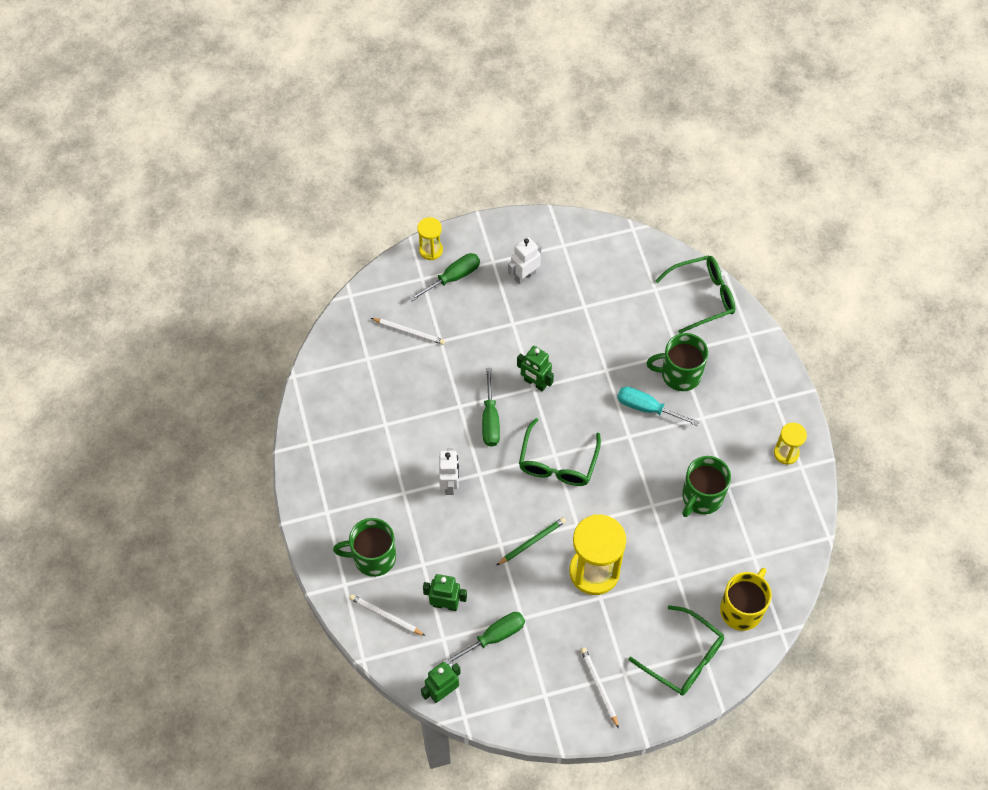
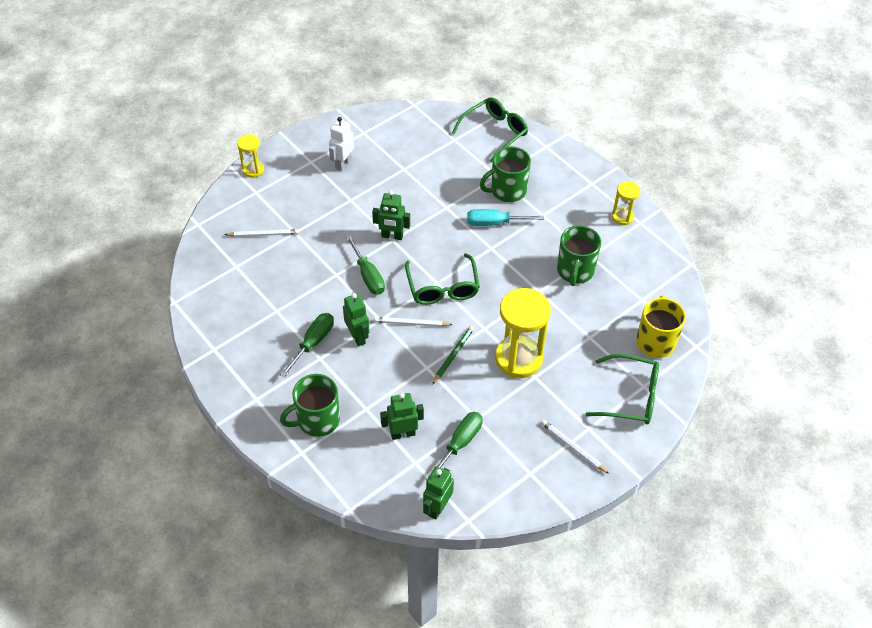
camera: 25 degrees left, 10 degrees down
white pencil [349,594,425,636] -> white pencil moved to [374,317,453,327]
green screwdriver [409,253,480,301] -> green screwdriver moved to [280,313,334,377]
white robot [439,448,459,495] -> green robot [343,293,370,346]

